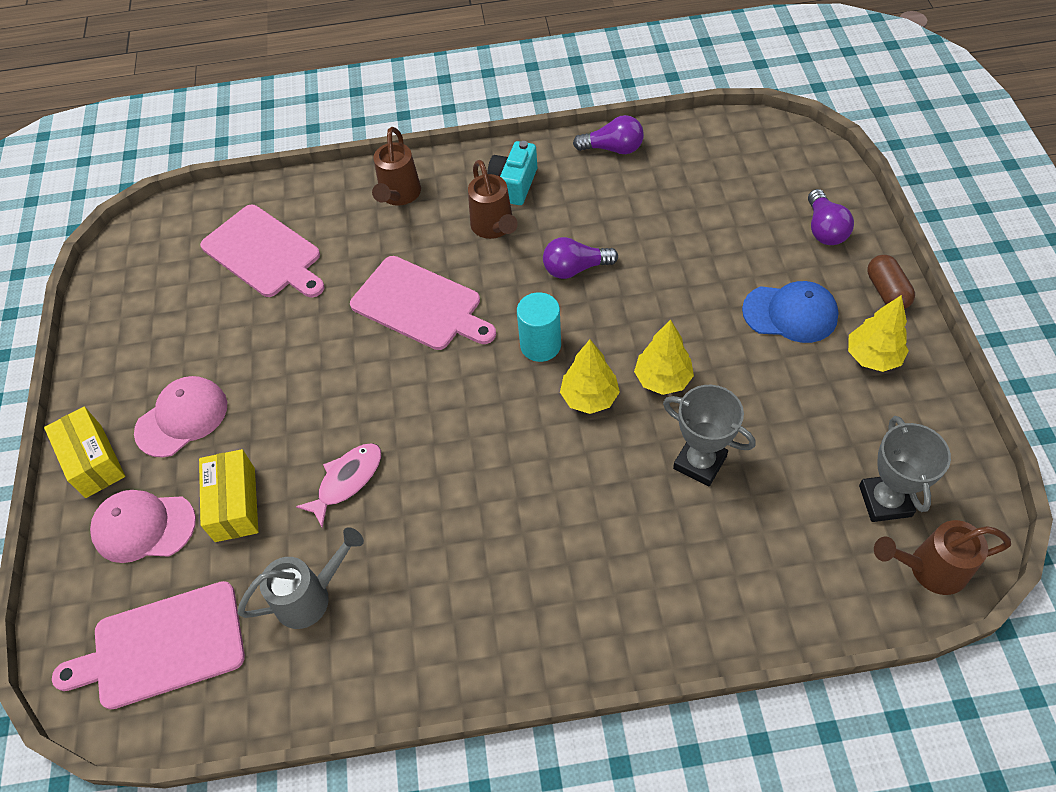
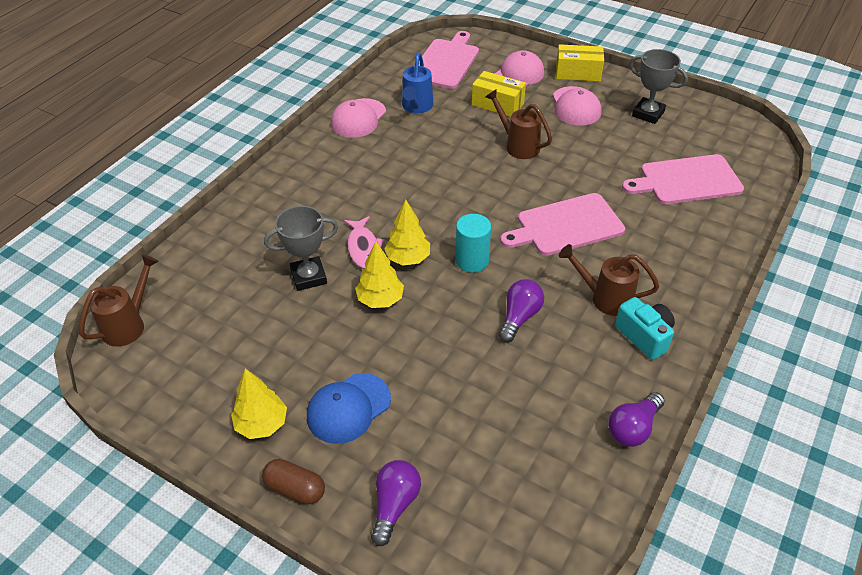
camera: 125 degrees right, 10 degrees down
grey watering can [238,527,364,629] -> blue watering can [402,52,433,113]
pink fish [296,443,381,528] -> pink fish moved to [344,216,384,269]
brown watering can [372,127,421,206] -> brown watering can moved to [485,89,552,159]
purple light bulb [808,189,854,245] -> purple light bulb turned 75 degrees clockwise [371,460,421,546]
grey trophy [859,416,951,522] -> grey trophy moved to [629,49,688,124]
none -> pink cap [331,98,386,138]

